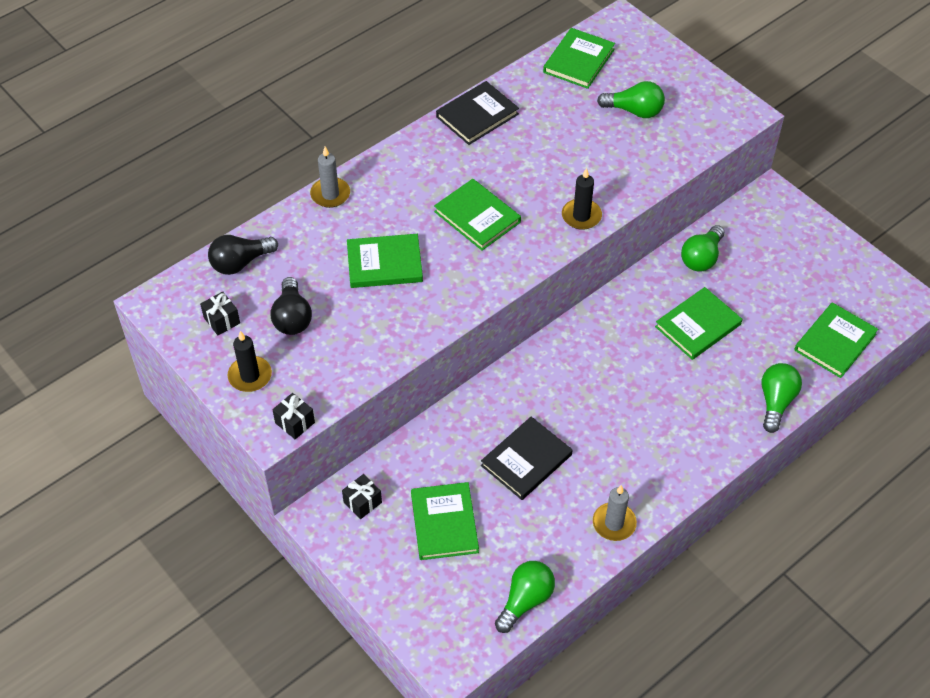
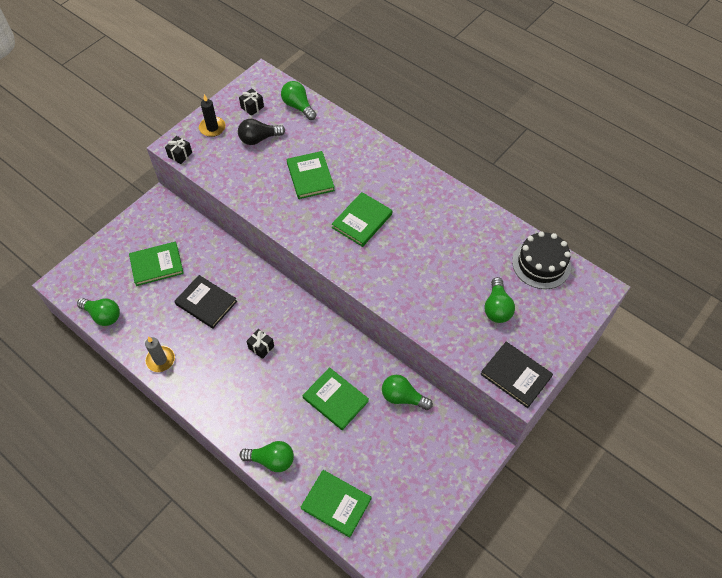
camera: 80 degrees right, 5 degrees up
black light bulb [208,235,278,275] -> green light bulb [281,81,316,120]
grey candle [310,147,350,208] -> none
black gift [342,474,382,519] -> black gift moved to [246,329,274,359]
black book [436,81,519,145] -> black book moved to [480,342,553,408]
green book [543,28,615,89] -> black cake [512,231,571,289]
black candle [562,168,602,230] -> none

